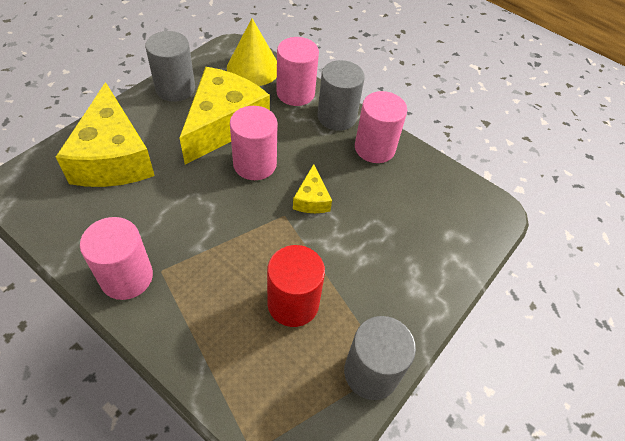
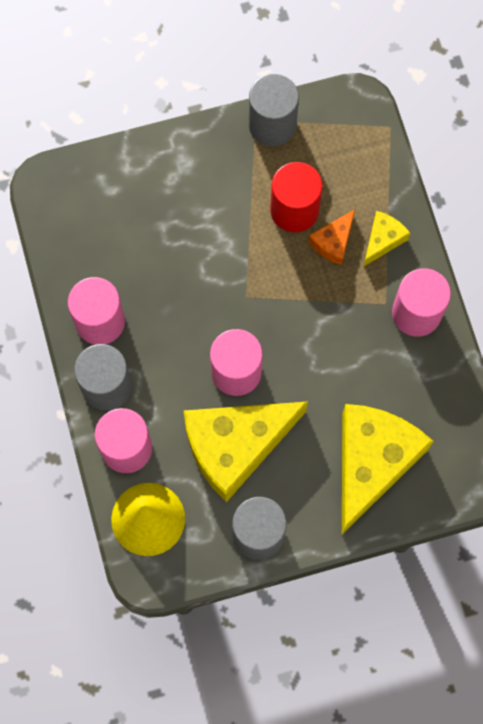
camera: 140 degrees left, 20 degrees up
yellow cheese [293,164,332,213] -> yellow cheese moved to [364,211,410,266]
none -> orange cheese [309,209,355,265]

